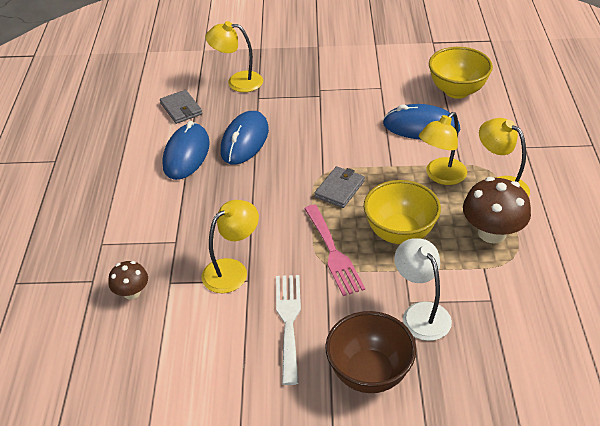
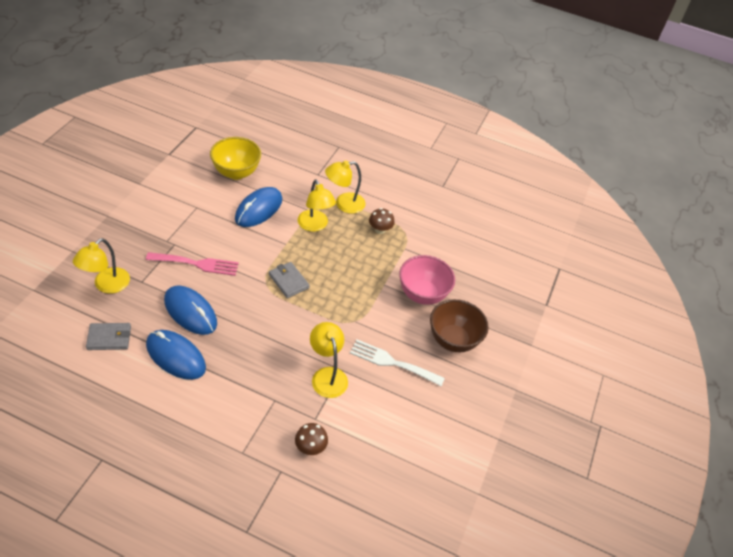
camera: 75 degrees left, 5 degrees up
pink fork [304,205,365,296] -> pink fork moved to [146,252,239,276]
yellow bowl [364,180,441,244] -> none
white lamp [394,238,452,341] -> pink bowl [399,255,455,305]
brown mushroom [463,177,531,244] -> brown mushroom [369,208,395,234], size x0.57

